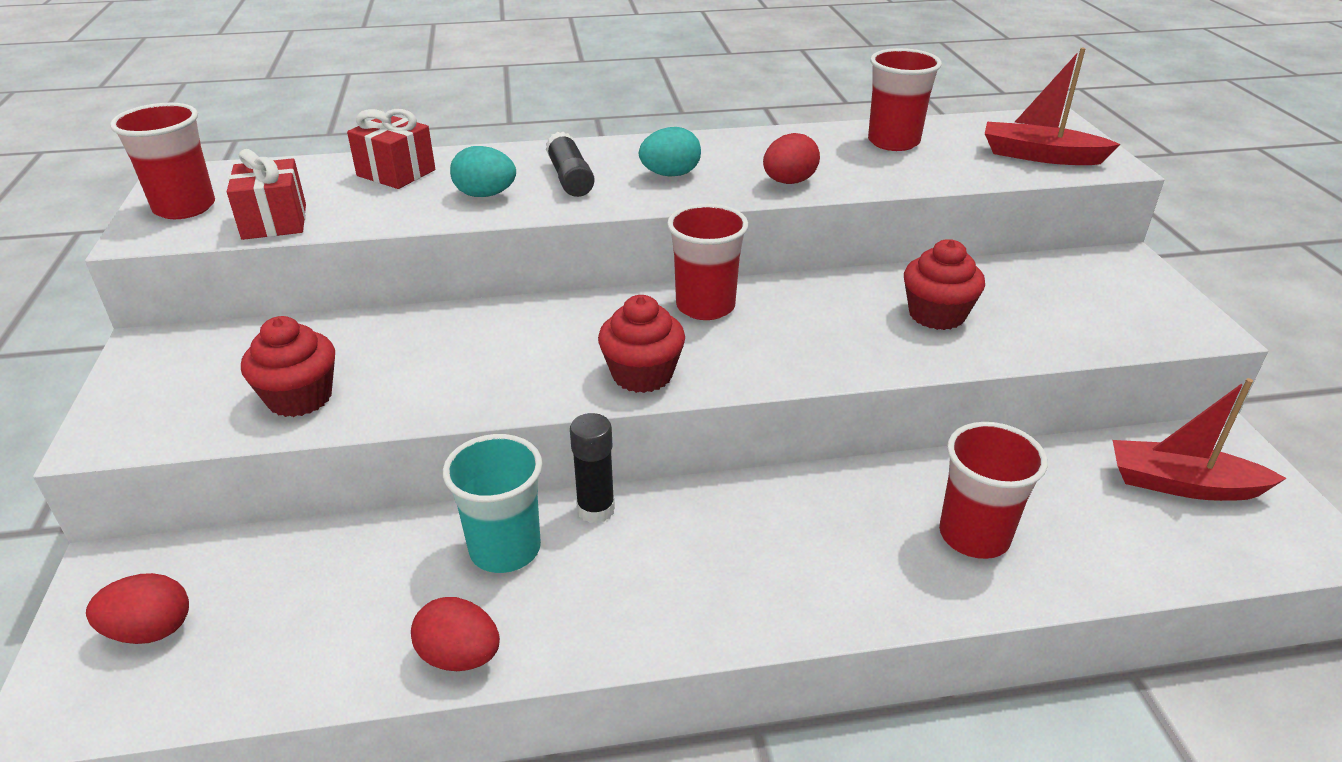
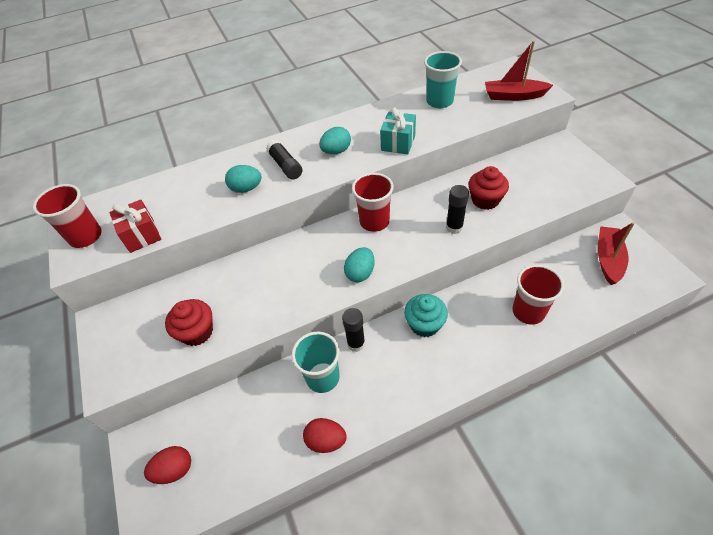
camera: 10 degrees left, 15 degrees up
red gift [347,109,435,189] -> none
red cupcake [598,295,685,393] -> turquoise egg [344,247,375,282]
red egg [763,133,820,184] -> turquoise gift [380,107,416,154]
red cup [868,48,942,151] -> turquoise cup [424,51,462,108]
red boat [1113,378,1287,501] -> red boat turned 105 degrees clockwise [598,222,635,285]
none -> turquoise cupcake [404,294,448,337]
none -> black glue stick [446,185,469,234]

